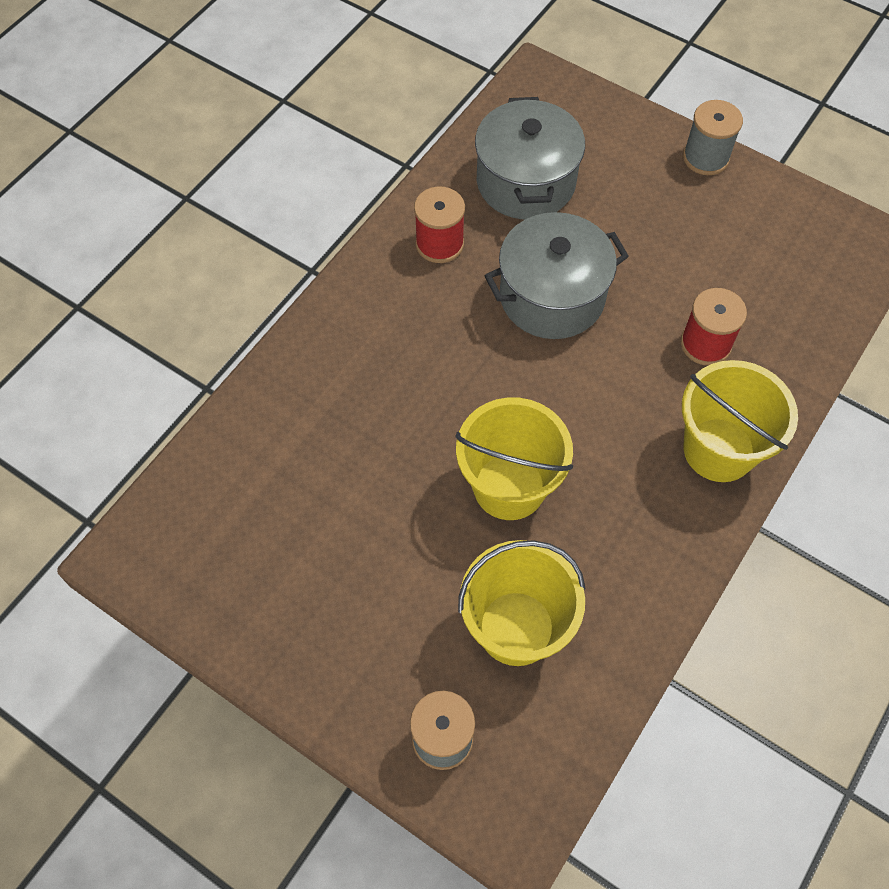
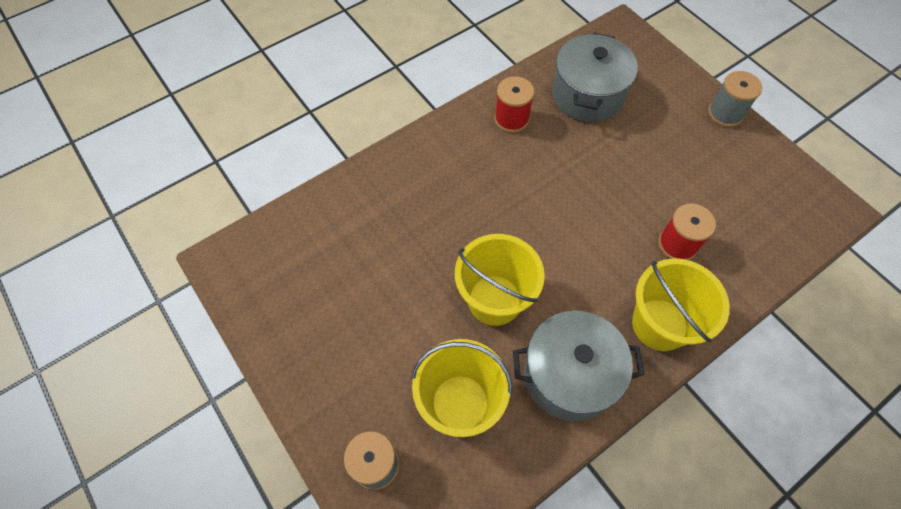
camera: 20 degrees right, 0 degrees up
grey pot [485,212,629,339] -> grey pot moved to [513,311,644,421]

